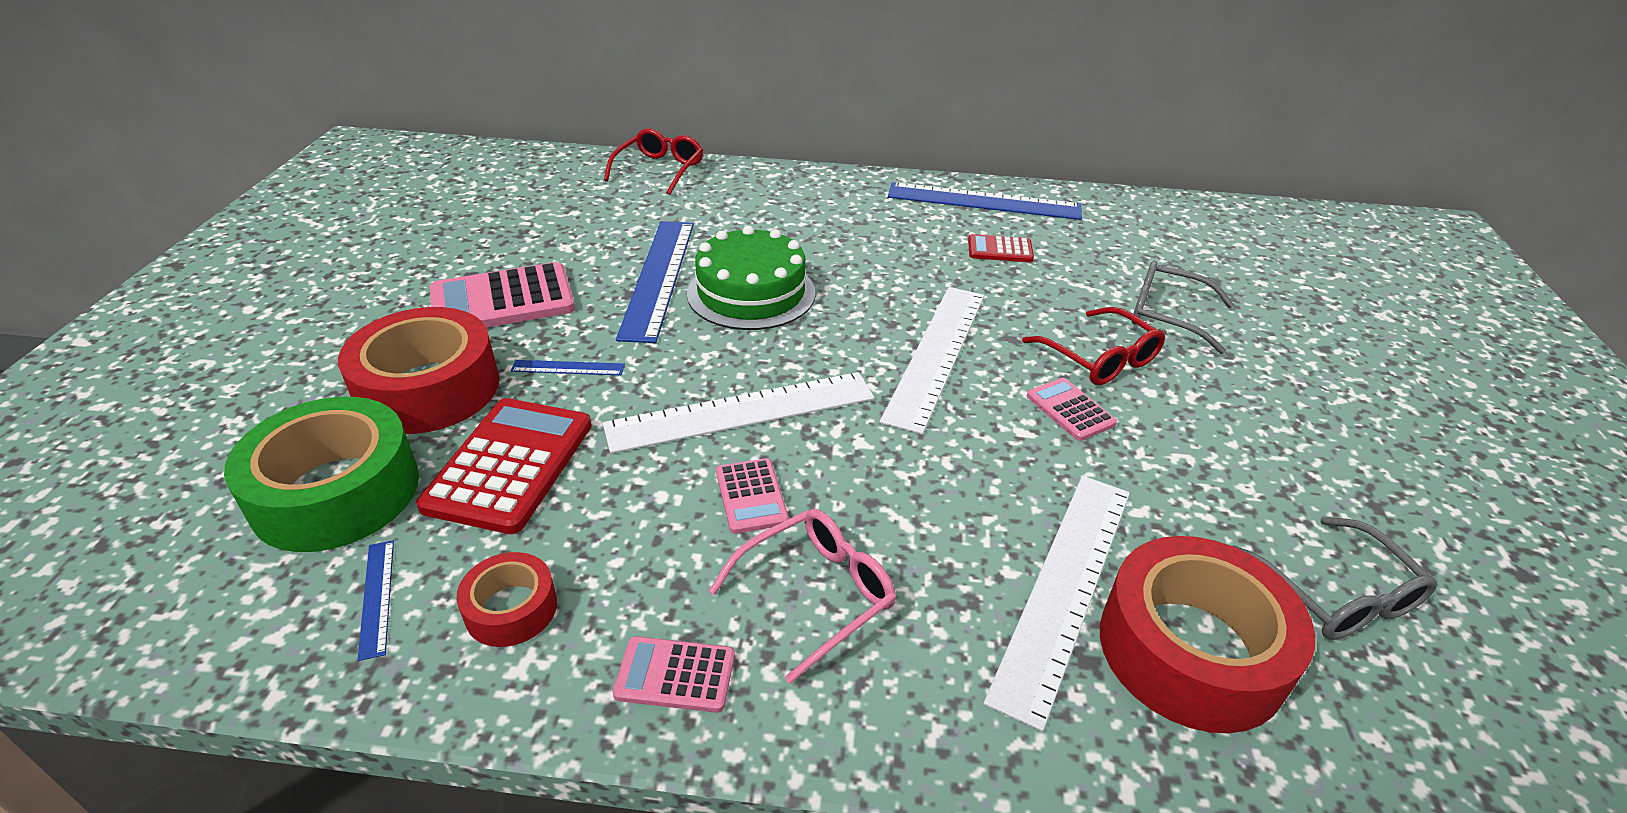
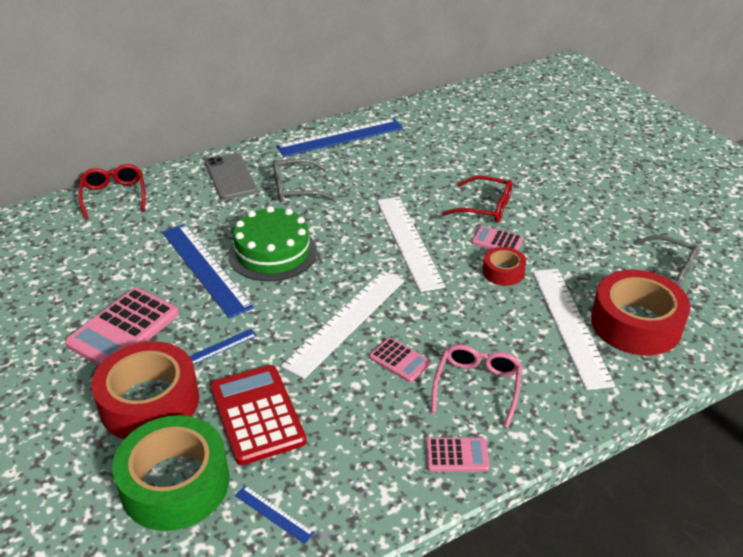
camera: 35 degrees left, 0 degrees up
red tape [457,552,557,647] -> red tape moved to [483,247,526,286]
pink calculator [613,636,735,713] -> pink calculator turned 150 degrees counterclockwise [426,438,490,472]
red calculator [968,234,1034,262] -> none
grey glasses [1132,261,1234,354] -> grey glasses moved to [273,158,335,202]
none -> grey phone [205,153,257,200]

